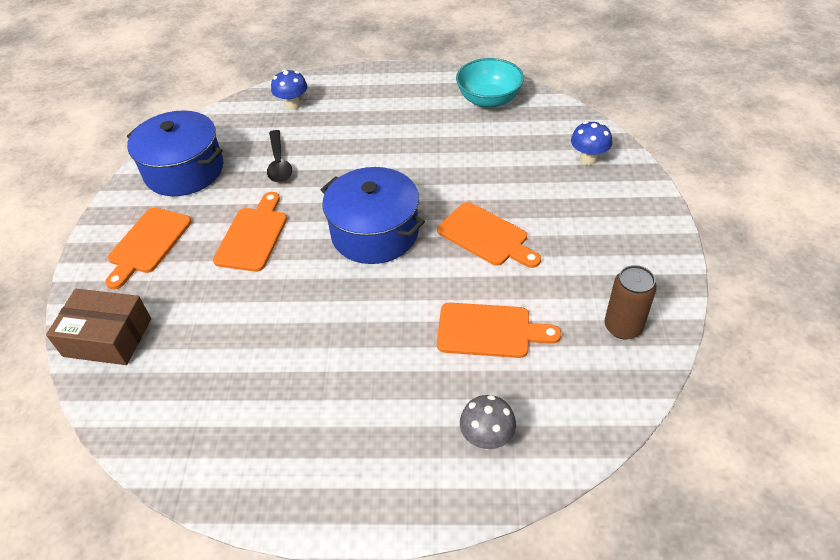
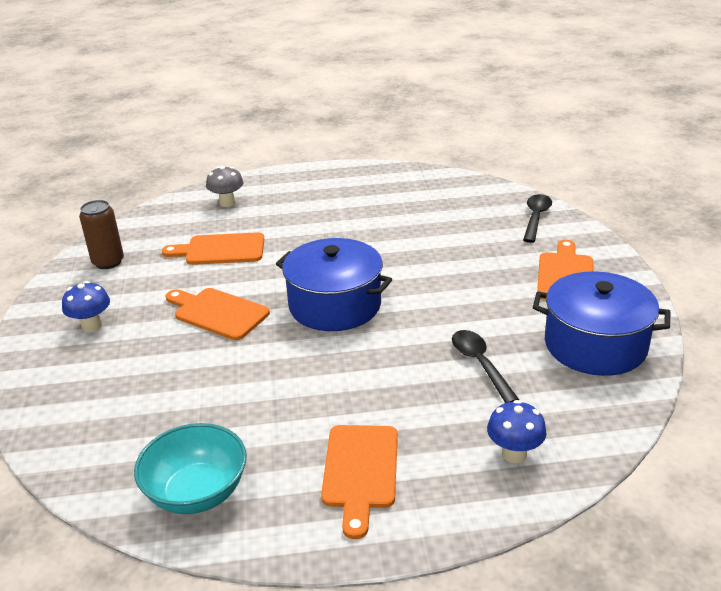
camera: 170 degrees right, 15 degrees down
brown box [46,289,151,365] -> black spoon [523,194,552,243]
orange cutting board [213,192,287,272] -> orange cutting board moved to [321,425,398,539]
blue mushroom [571,121,612,165] -> blue mushroom moved to [62,281,110,332]

